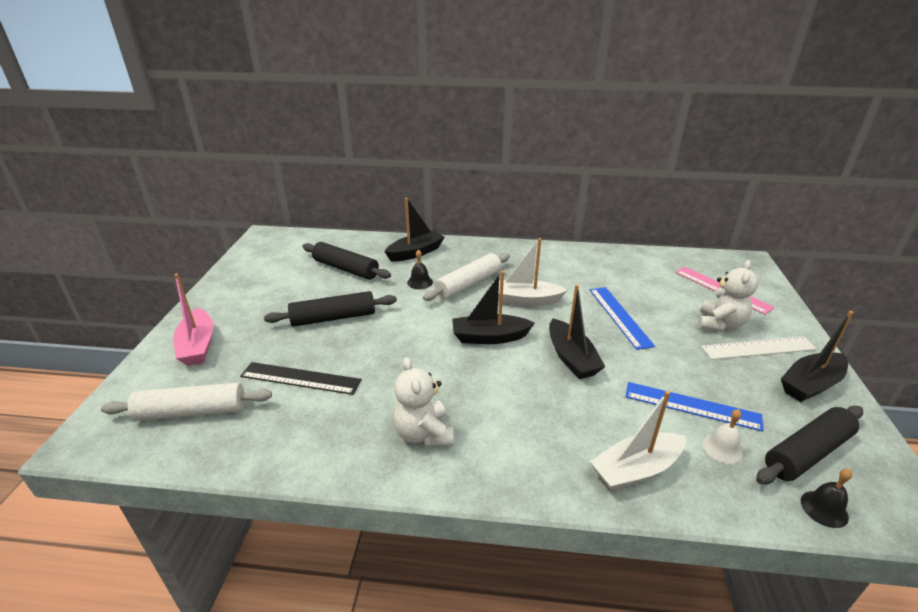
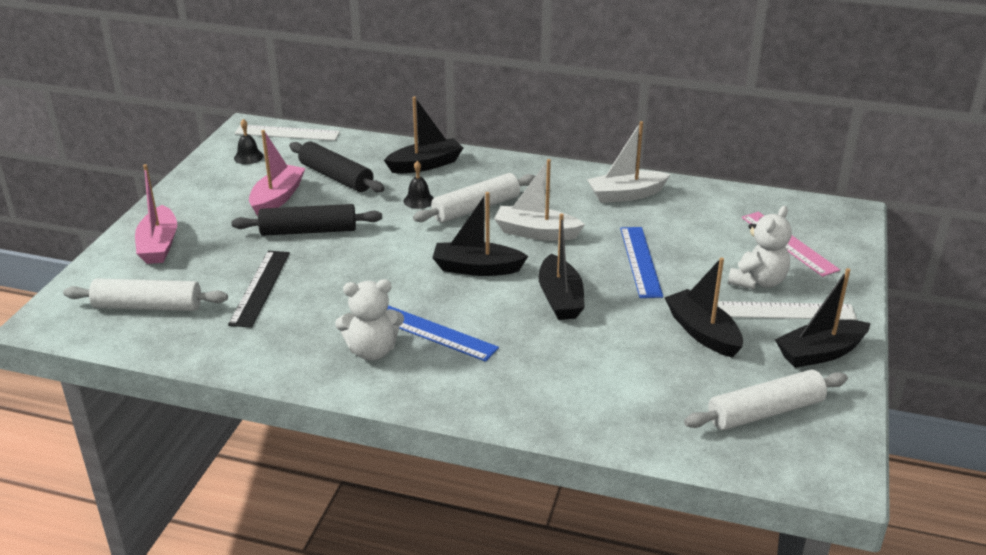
camera: 10 degrees right, 0 degrees up
black ruler [240,362,361,395] -> black ruler turned 75 degrees clockwise [228,251,290,328]
white teddy bear [393,357,454,447] -> white teddy bear turned 90 degrees counterclockwise [335,279,404,361]
white boat [590,391,686,491] -> white boat moved to [587,121,671,203]
blue ruler [625,382,764,432] -> blue ruler moved to [387,305,499,362]
white bell [702,409,743,464] -> none
black rolling pin [756,406,863,484] -> white rolling pin [684,370,848,430]
black bell [801,469,852,528] -> black bell moved to [234,119,264,164]
none -> white ruler [234,125,340,141]
none -> pink boat [249,130,305,216]
none -> black boat [665,257,743,358]

